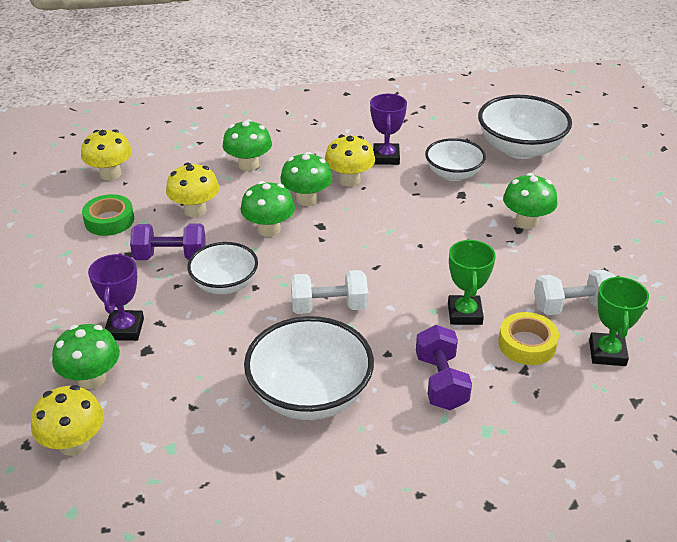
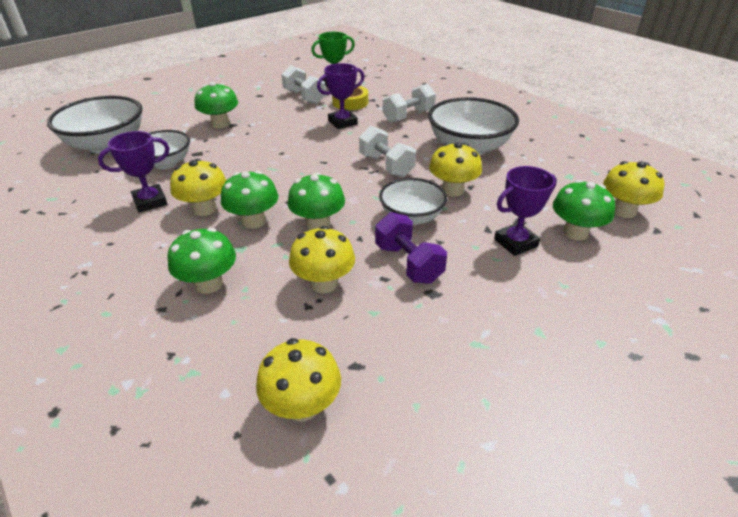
camera: 120 degrees left, 0 degrees up
green tape [82,194,134,236] -> none
purple dumbbell [416,325,472,410] -> white dumbbell [383,84,436,123]
green trophy [448,239,496,325] -> purple trophy [317,63,364,129]
none -> yellow mushroom [429,142,482,197]

